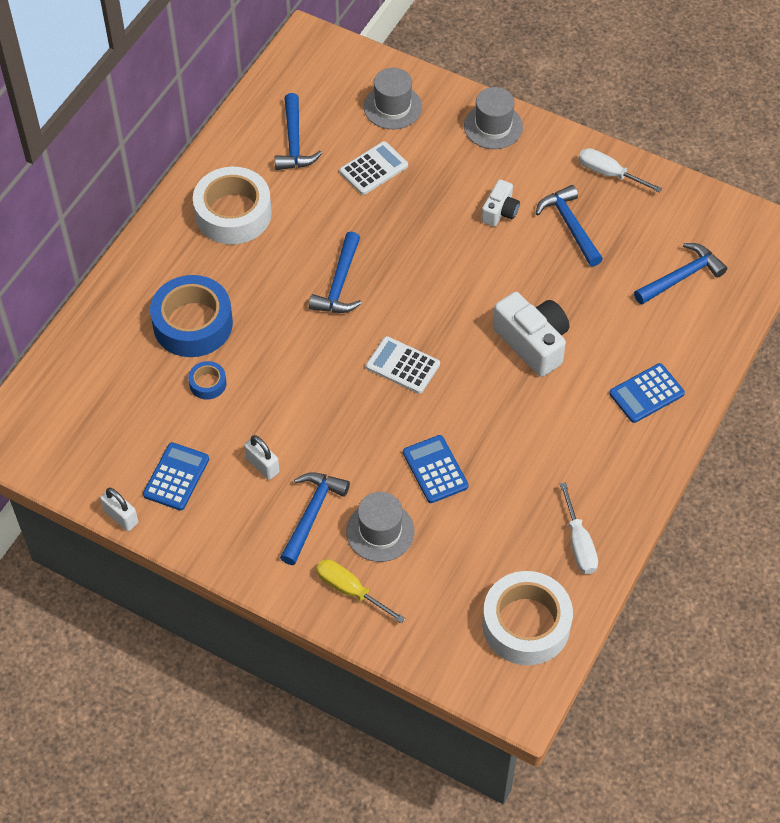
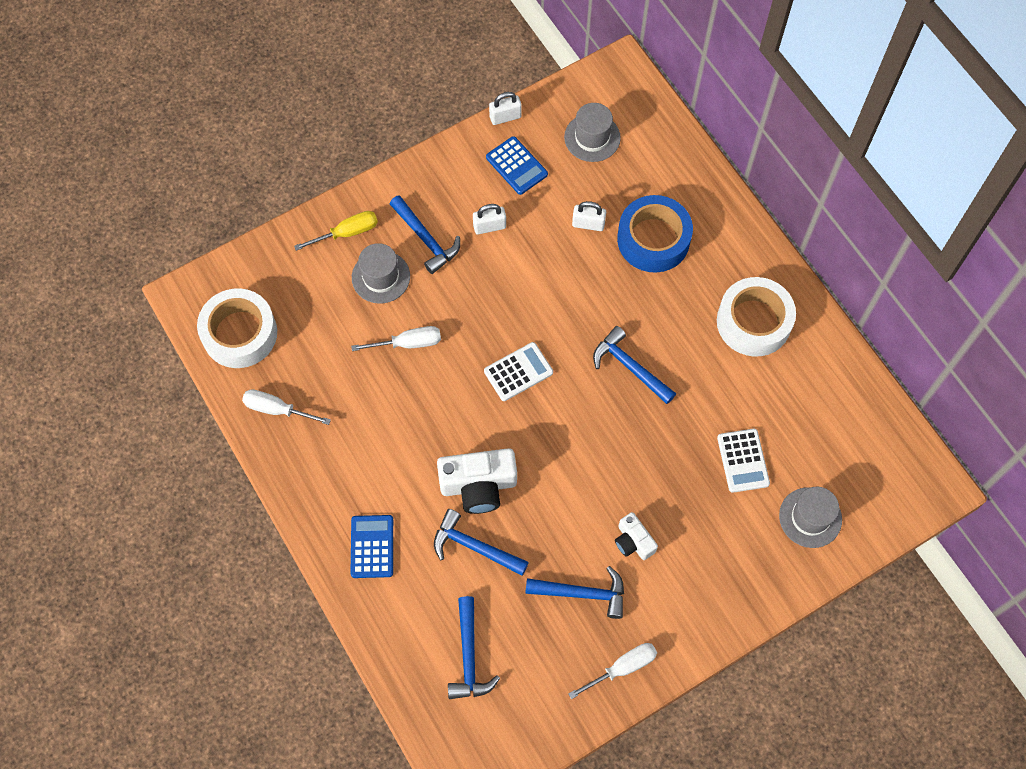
camera: 120 degrees right, 10 degrees up
blue tape [188,361,226,400] -> white padlock [572,201,606,231]
blue hammer [275,93,322,170] -> blue hammer moved to [434,509,529,576]
blue calculator [403,435,469,503] -> white screwdriver [351,326,441,351]
grey hat [464,87,523,149] -> grey hat moved to [564,103,621,162]

